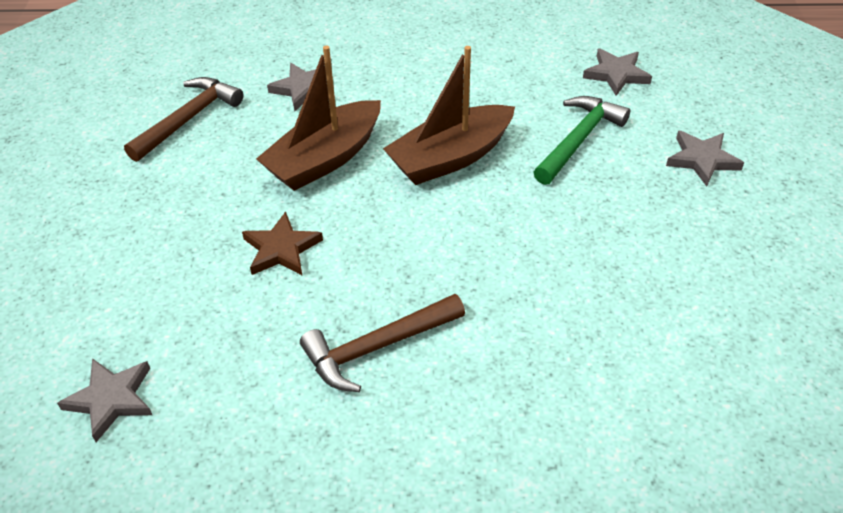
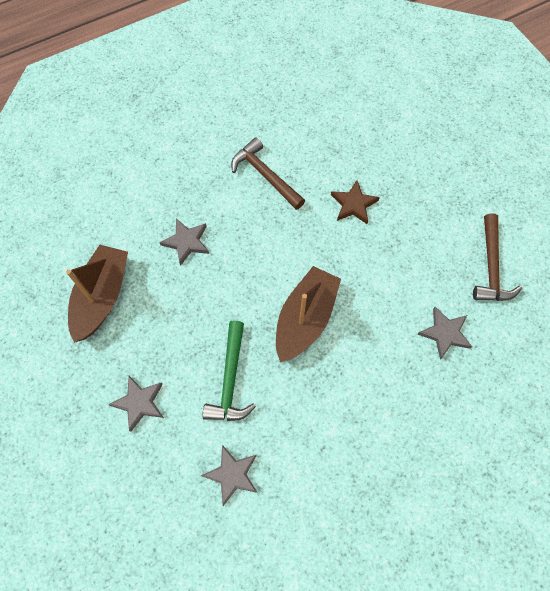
camera: 150 degrees right, 20 degrees up
grey star [57,358,152,442] -> grey star moved to [159,219,209,266]
brown boat [256,45,381,191] -> brown boat moved to [66,245,128,343]
brown hammer [300,294,465,392] -> brown hammer turned 75 degrees counterclockwise [231,137,305,210]

